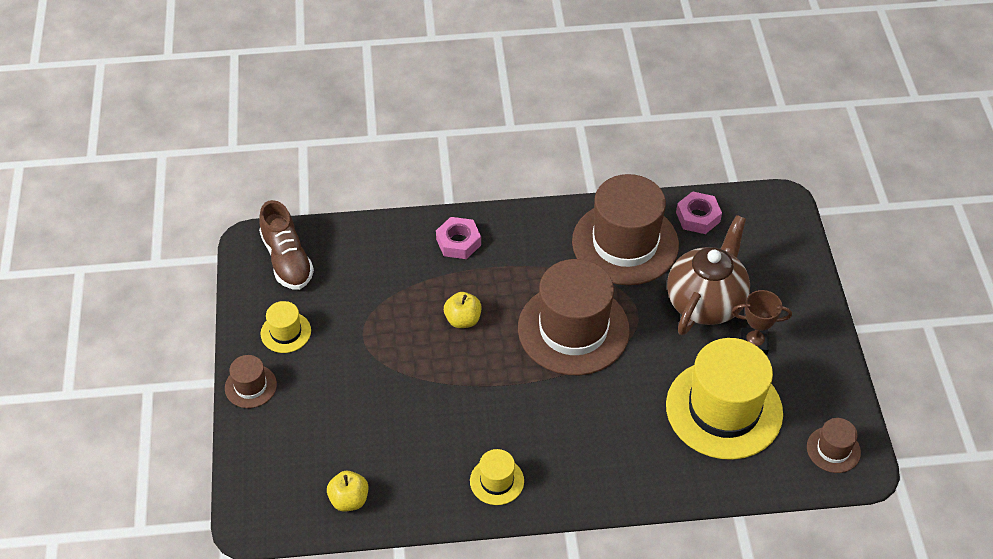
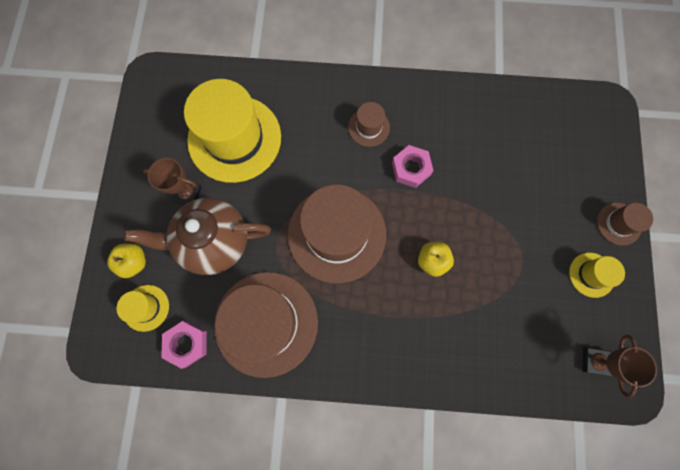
camera: 170 degrees left, 25 degrees up
brown shoe [259,200,314,290] -> brown trophy [582,334,657,398]
yellow apple [327,471,369,511] -> yellow apple moved to [107,244,146,278]
pink nut [436,217,481,259] -> pink nut moved to [392,145,434,188]
yellow hat [470,449,524,505] -> yellow hat moved to [117,285,169,332]
brown teapot [667,215,750,335] -> brown teapot turned 45 degrees clockwise [124,198,271,275]
brown hat [807,418,861,473] -> brown hat moved to [348,102,390,147]

